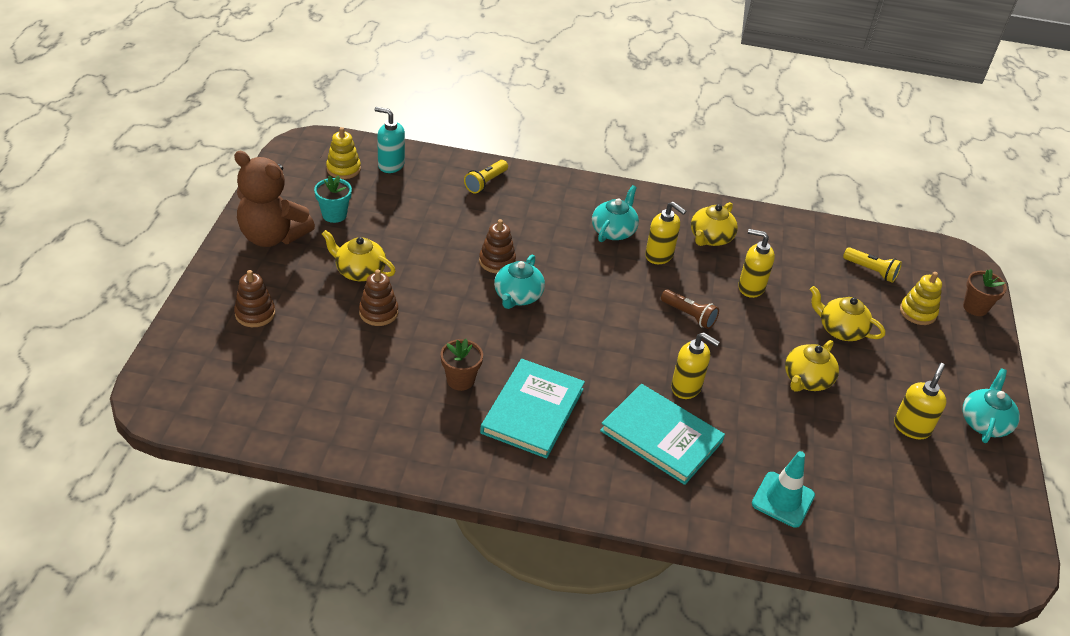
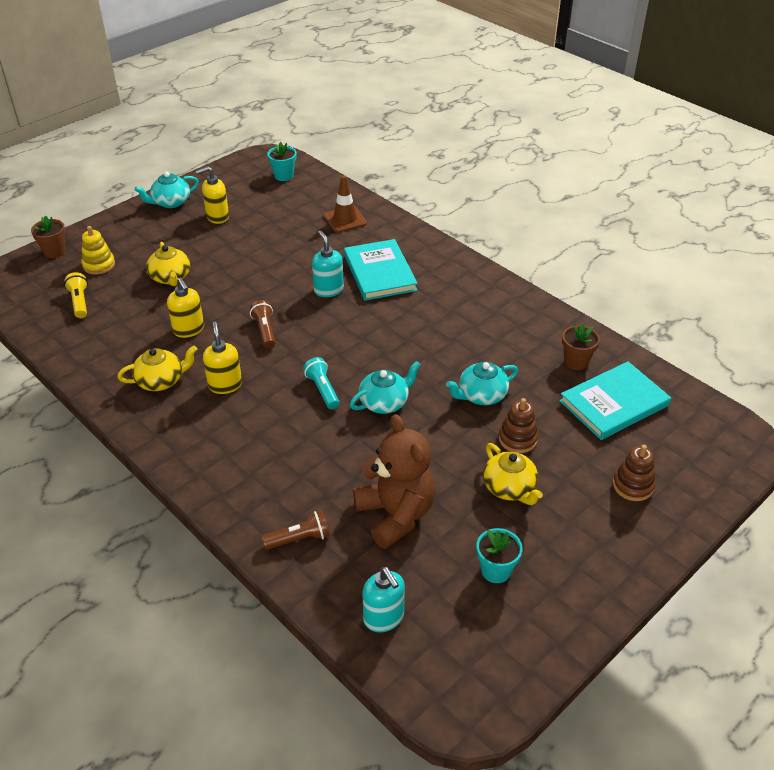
camera: 140 degrees left, 0 degrees up
brown teddy bear [234,151,315,247] -> brown teddy bear moved to [353,414,435,549]
yellow stacking toy [326,127,361,179] -> none
brown flower pot [441,339,483,391] -> brown flower pot moved to [562,324,600,370]
yellow flashlight [464,160,508,194] -> brown flashlight [261,510,330,550]
brown stacking toy [479,219,516,273] -> none
turquoise book [480,359,585,459] -> turquoise book moved to [559,361,671,440]
turquoise teapot [592,185,639,242] -> turquoise teapot moved to [446,362,518,405]
yellow soap dispenser [671,332,720,399] -> turquoise soap dispenser [312,231,344,297]
turquoise traffic cone [752,451,815,528] -> brown traffic cone [324,175,367,233]
yellow teapot [785,340,839,392] -> none
none -> turquoise flower pot [267,142,297,181]
none -> turquoise flashlight [303,357,340,409]

